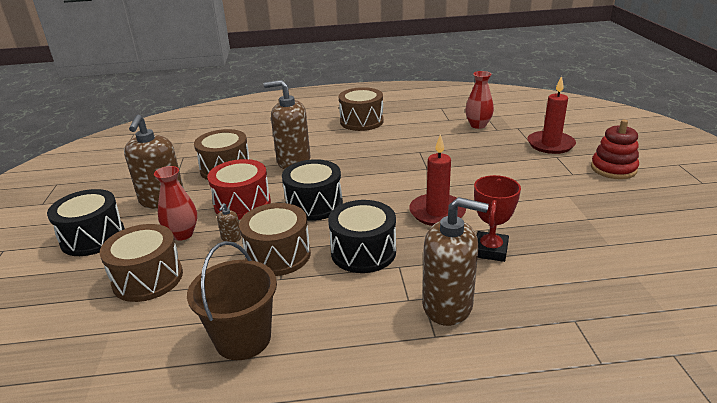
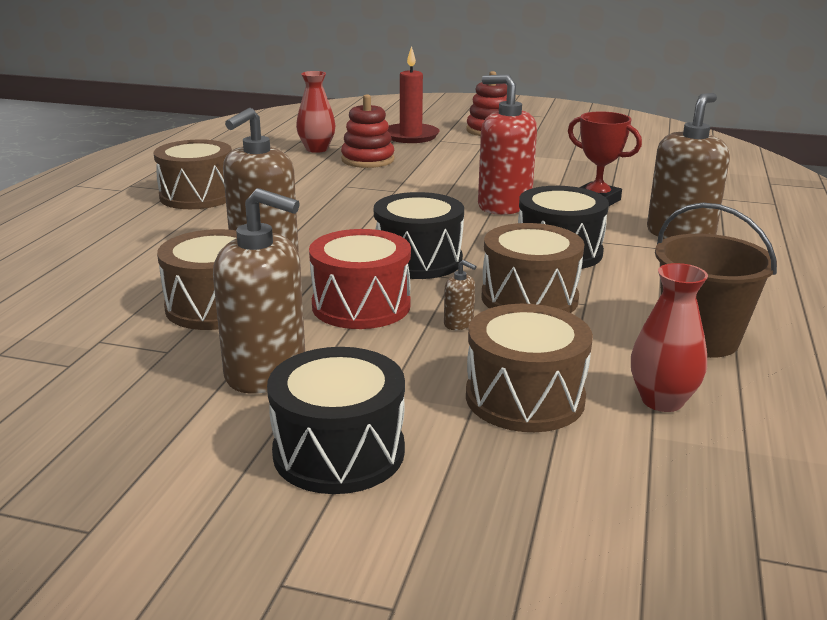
camera: 70 degrees left, 5 degrees down
red vase [154,166,197,241] -> red vase moved to [631,263,708,412]
red candle [409,134,466,226] -> red soap dispenser [478,74,537,215]
none -> red stacking toy [341,94,395,168]

